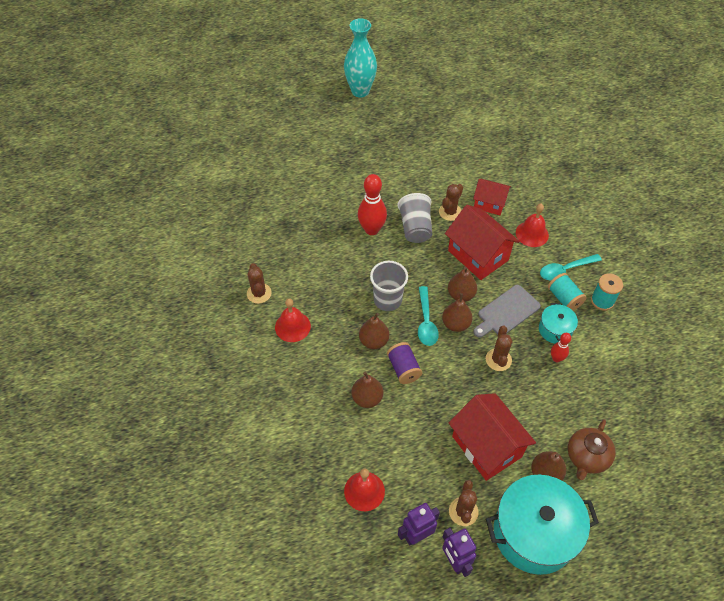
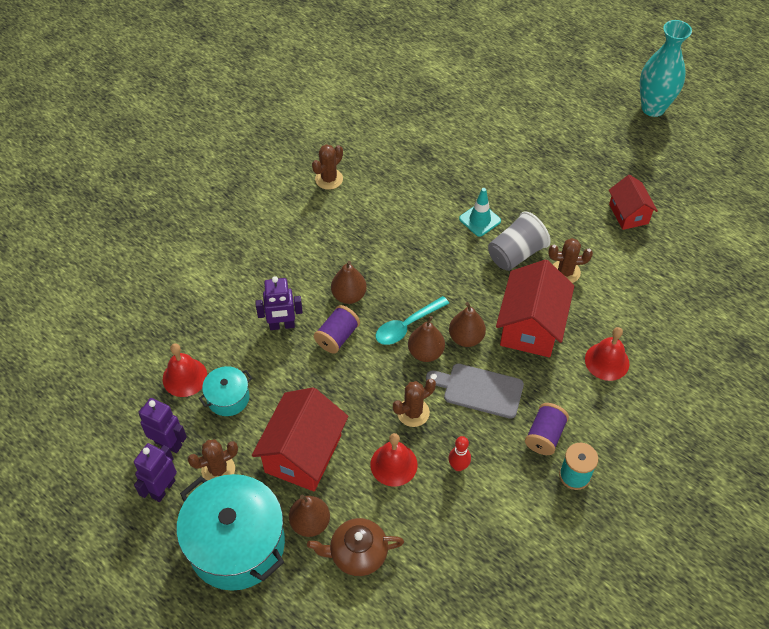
camera: 55 degrees right, 0 degrees up
red bell [275,298,311,342] -> red bell moved to [371,433,418,487]
brown pear [351,371,383,408] -> purple robot [255,276,303,330]
red bowling pin [358,174,387,235] -> turquoise traffic cone [459,188,501,237]
grey cup [370,261,408,311] -> none
red house [473,179,511,215] -> red house moved to [609,175,658,230]
turquoise pot [539,303,578,344] -> turquoise pot moved to [199,366,252,416]
turquoise spoon [540,254,602,281] -> none
turquoise spool [548,273,587,311] -> purple spool [525,403,569,455]

